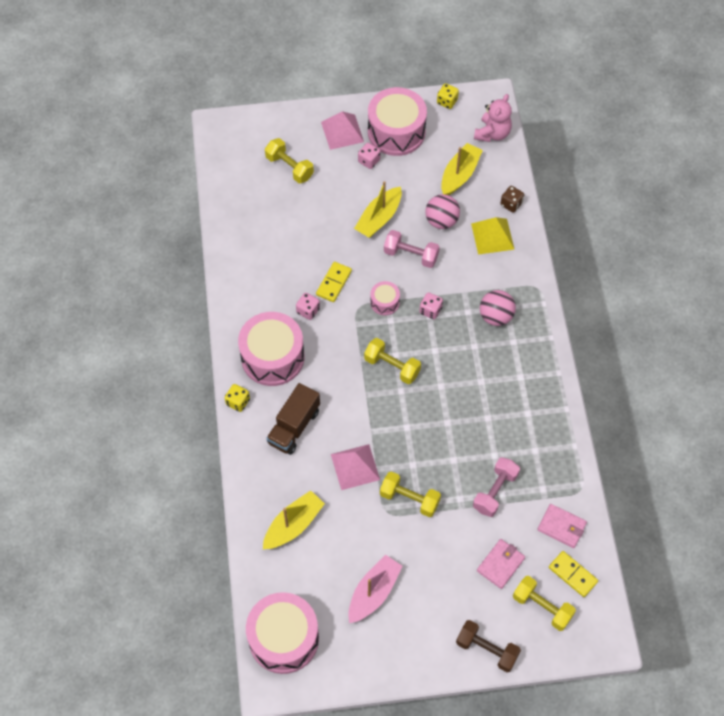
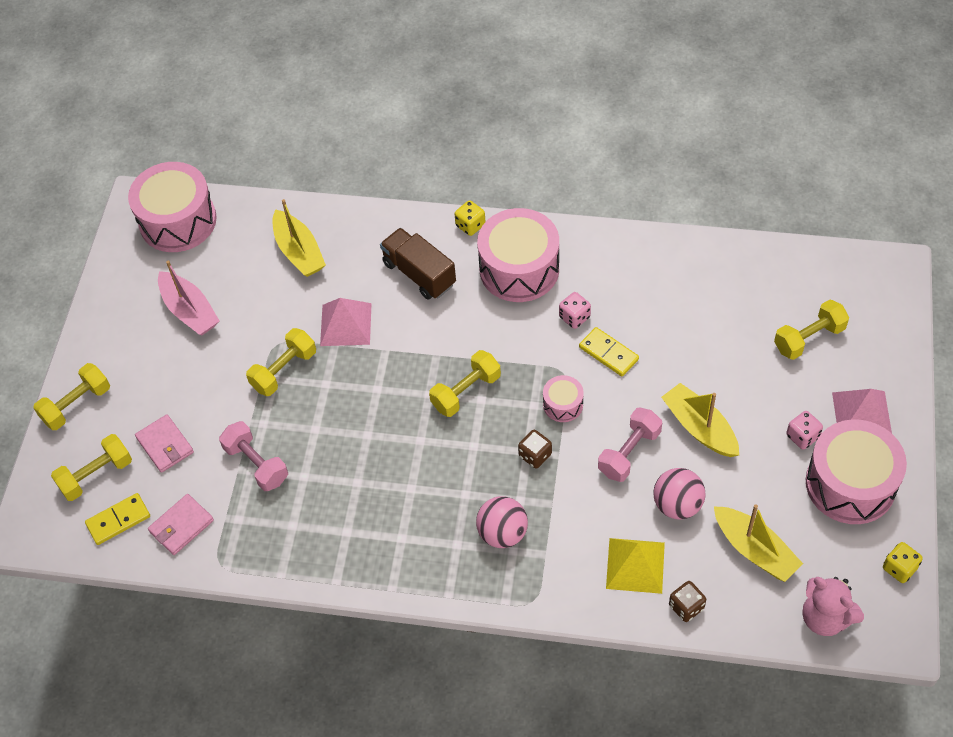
camera: 110 degrees right, 5 degrees down
pink dice [419,292,443,319] -> brown dice [518,430,552,468]
brown dumbbell [456,620,521,672] -> yellow dumbbell [33,363,110,430]

